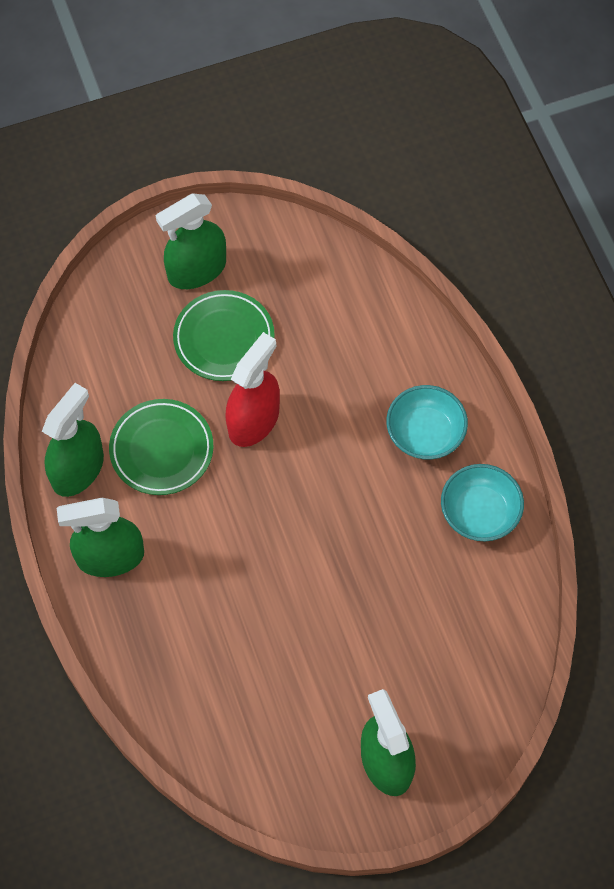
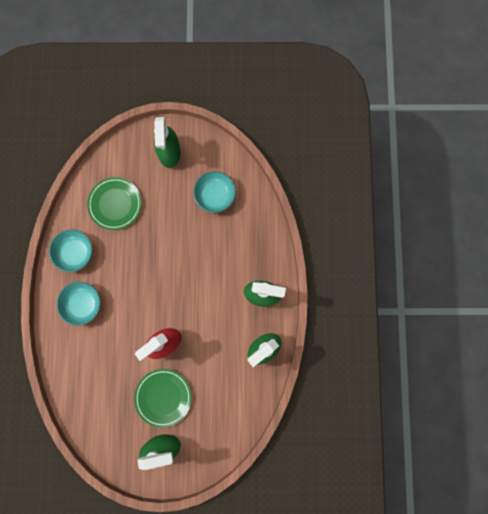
camera: 160 degrees left, 15 degrees up
green plate [109,399,213,495] -> green plate moved to [87,177,142,230]
none -> turquoise bowl [193,171,236,213]

